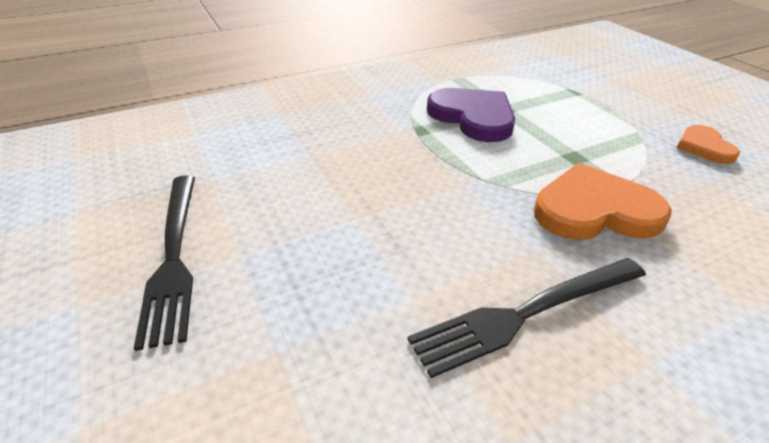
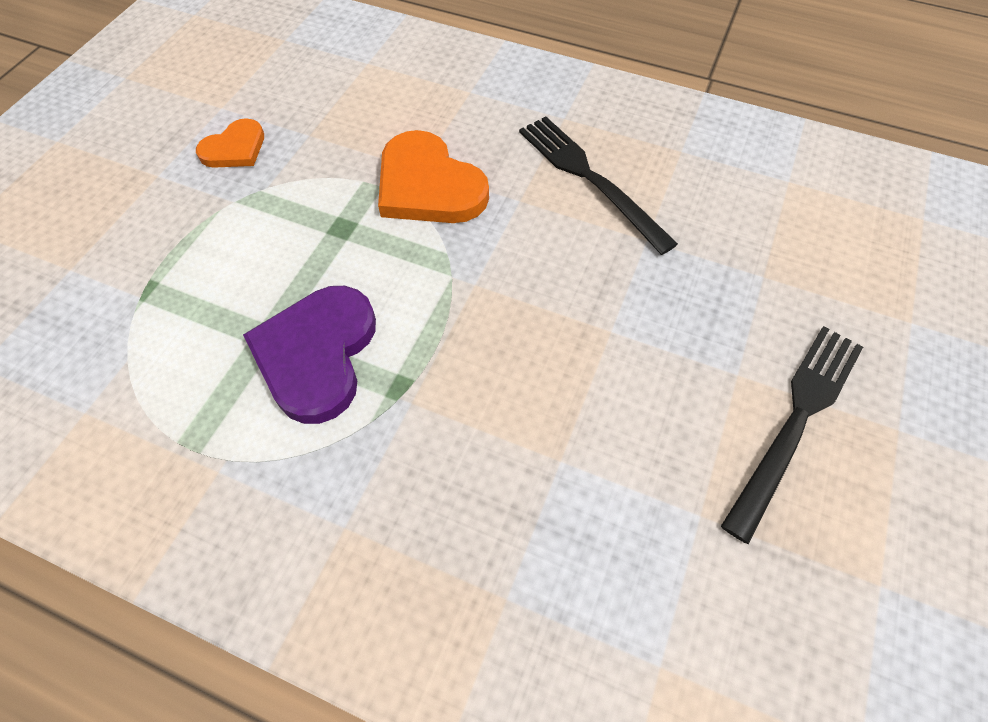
camera: 130 degrees left, 20 degrees up
black fork [408,258,646,378] -> black fork turned 150 degrees counterclockwise [519,116,678,255]

